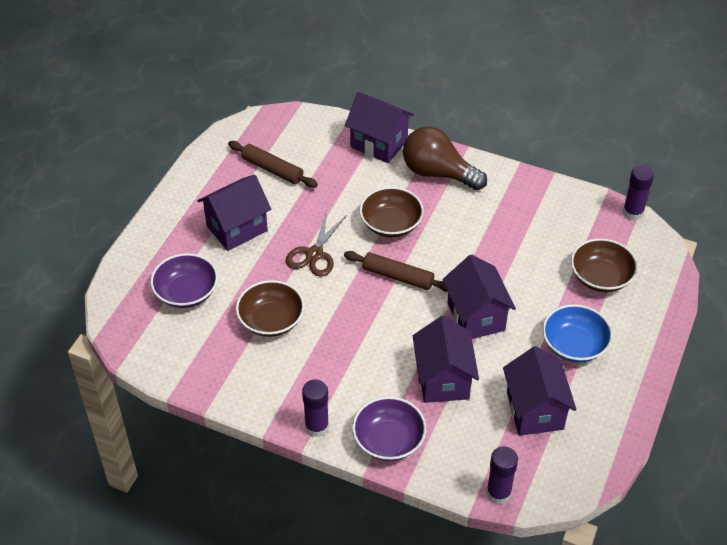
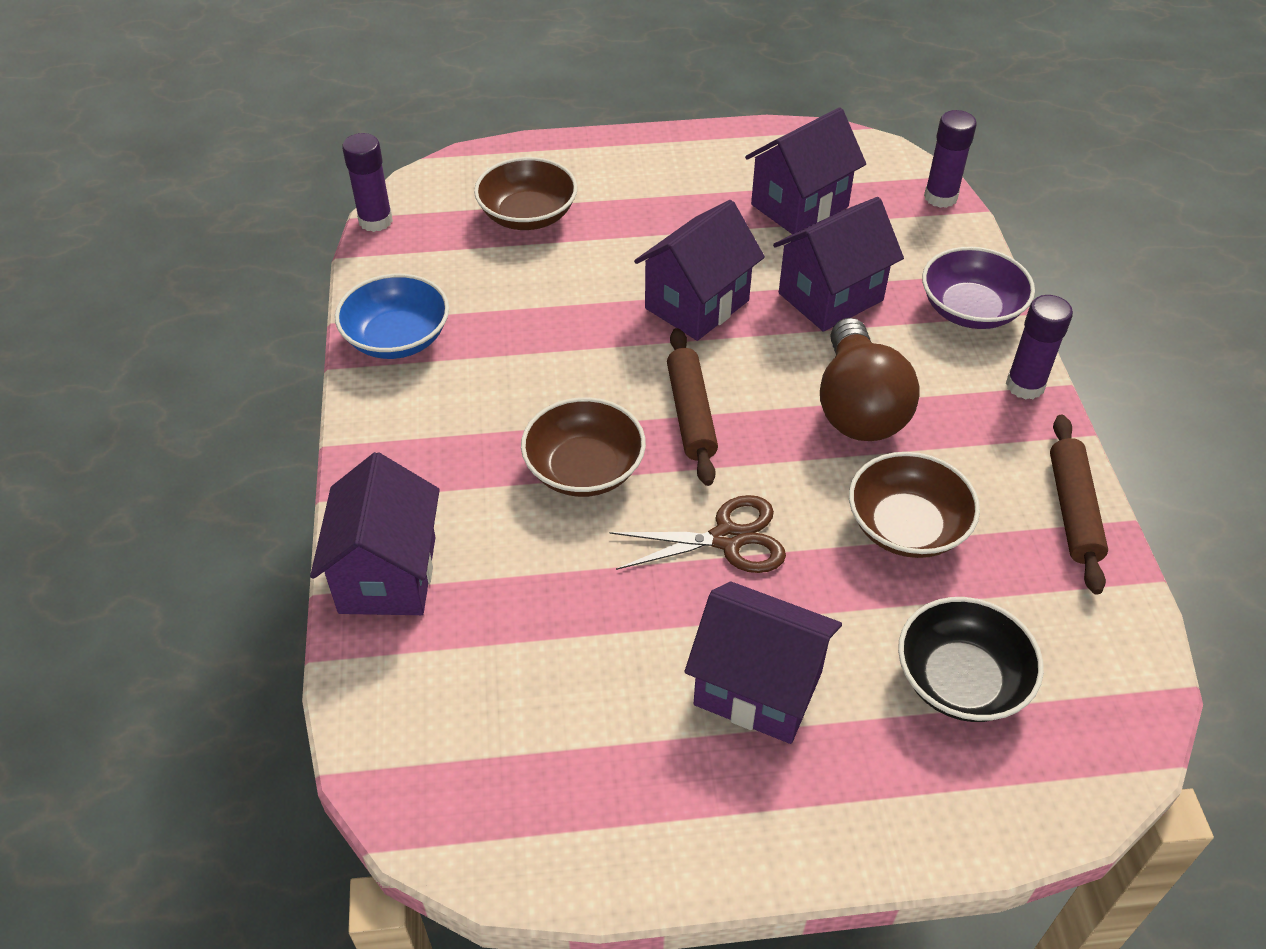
camera: 120 degrees left, 0 degrees up
purple bowl [150,253,218,308] -> black bowl [898,597,1044,722]
brown rolling pin [228,141,318,188] -> brown rolling pin moved to [1050,415,1108,595]
brown light bulb [403,127,487,190] -> brown light bulb moved to [820,318,920,441]
blue bowl [542,304,613,362] -> blue bowl moved to [335,274,449,359]

